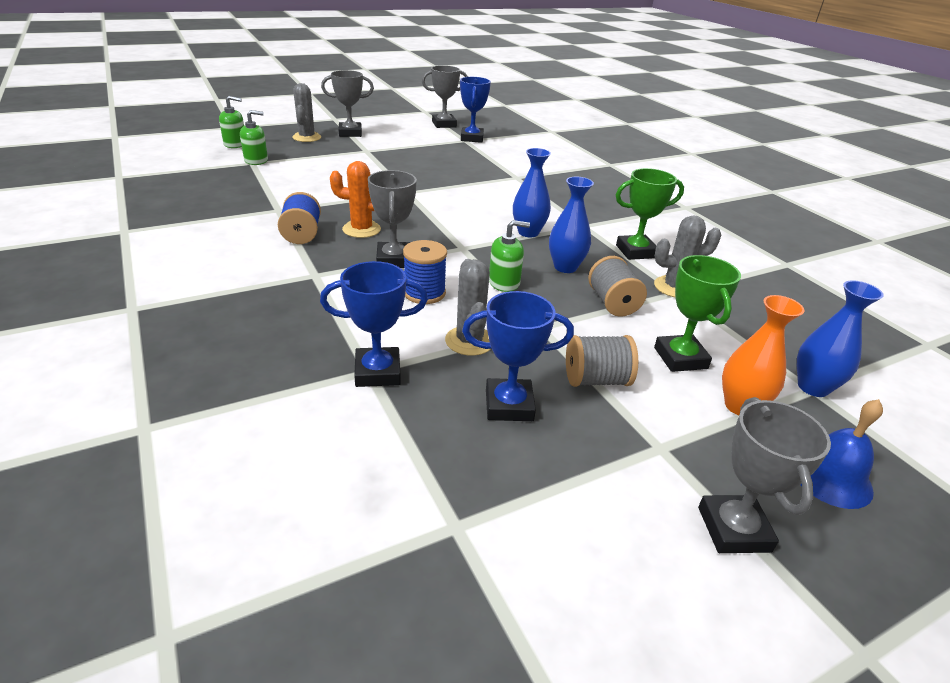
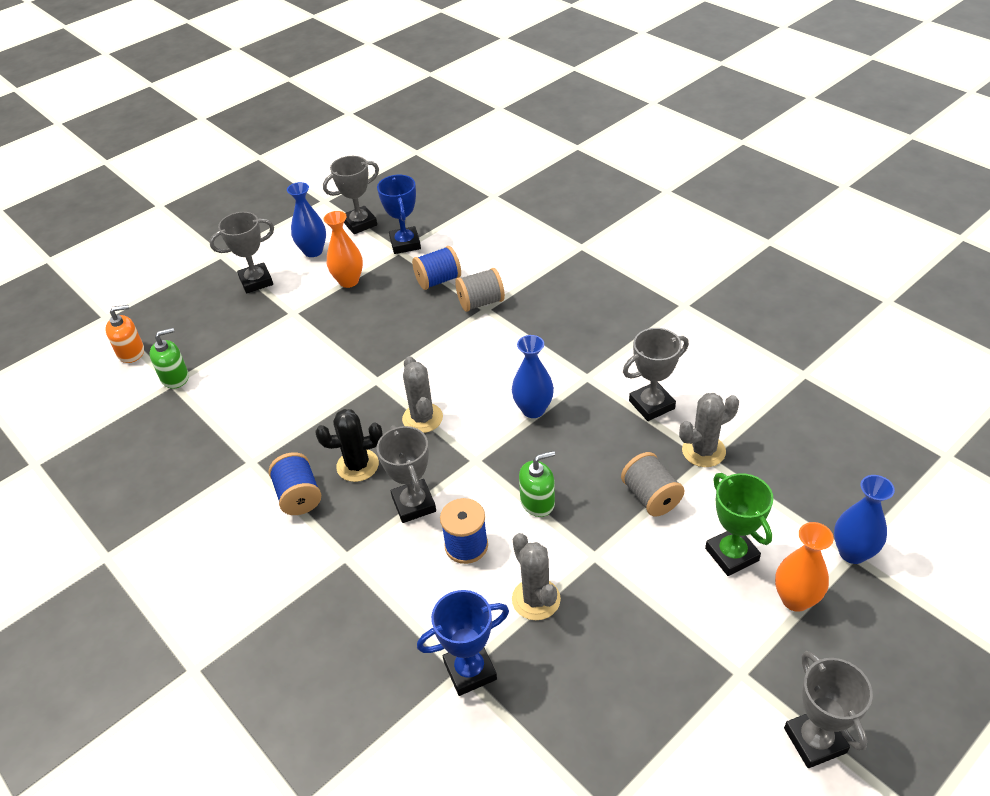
camera: 10 degrees left, 10 degrees up
green soap dispenser [219,96,244,148] -> orange soap dispenser [105,305,144,363]
grey cactus [292,83,321,142] -> grey cactus moved to [402,356,443,433]
orange cactus [330,161,381,238] -> black cactus [315,409,383,482]
blue trophy [462,291,574,421] -> none
blue vase [549,177,594,273] -> blue vase moved to [287,182,326,257]
grey spool [566,335,638,387] -> grey spool moved to [455,268,505,312]
green trophy [616,168,684,260] -> grey trophy [623,328,689,421]
blue bell [801,399,883,509] -> none
none -> orange vase [323,211,363,288]
none -> blue spool [412,246,461,290]

